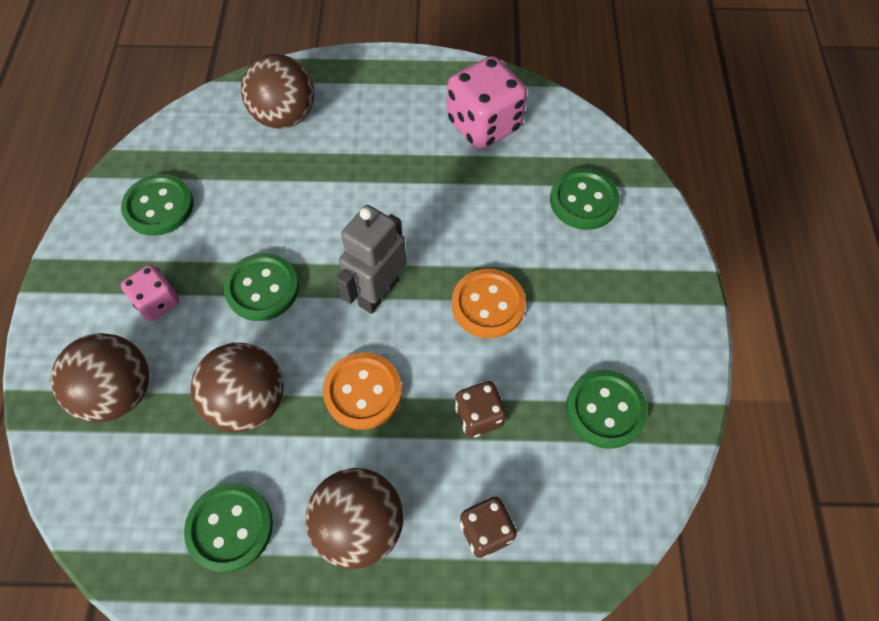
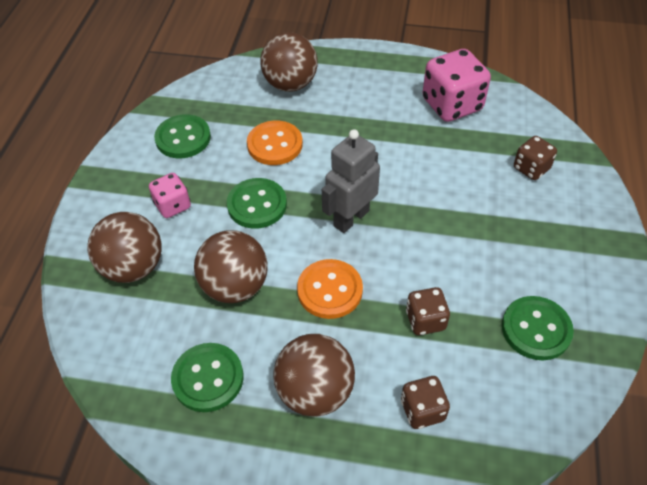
camera: 10 degrees right, 10 degrees down
orange button [452,269,526,338] -> orange button moved to [247,120,303,165]
green button [550,168,620,230] -> brown dice [514,136,557,180]

